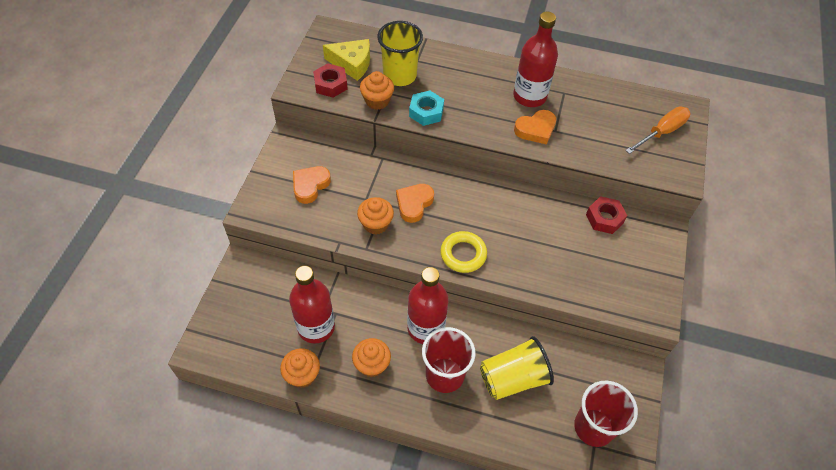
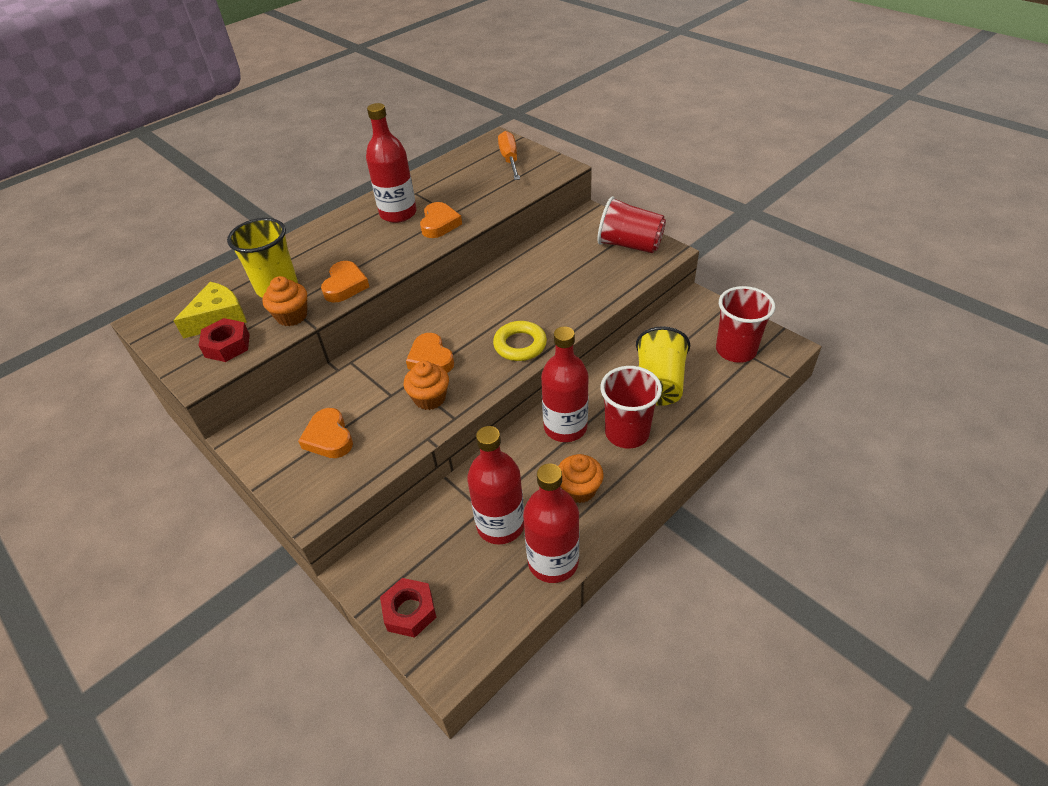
camera: 55 degrees left, 10 degrees down
orange cupcake [280,348,320,388] -> red bottle [523,463,579,583]
turquoise nut [409,91,444,126] -> orange heart [321,261,369,303]
red nut [586,196,627,234] -> red nut moved to [380,578,436,638]
none -> red cup [597,196,666,253]

